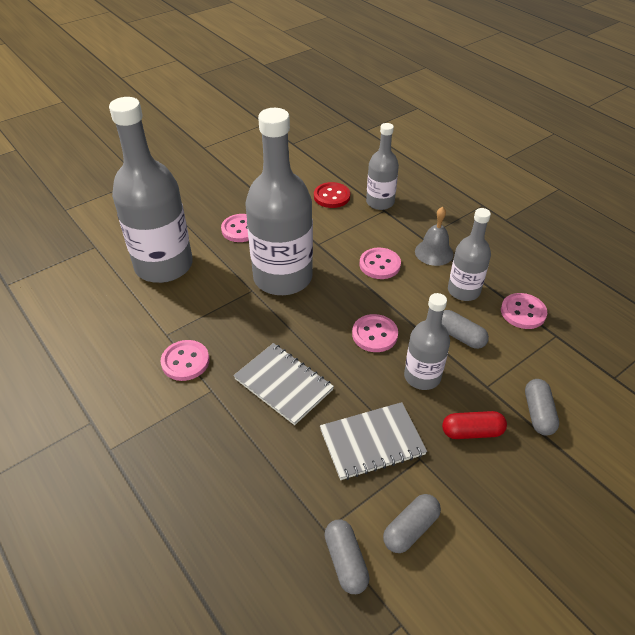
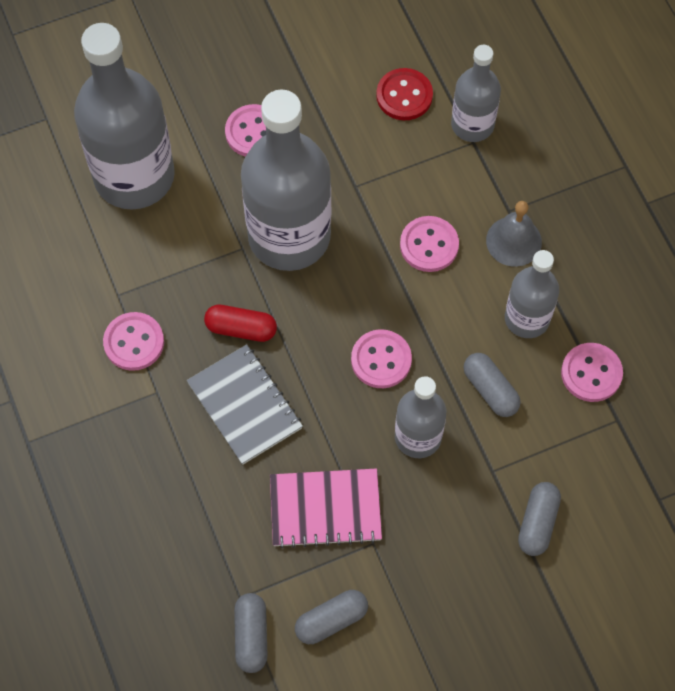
camera: 15 degrees right, 20 degrees up
grey notebook [320,402,427,480] -> pink notebook [270,468,382,548]
red capsule [442,411,507,439] -> red capsule moved to [204,305,277,342]

